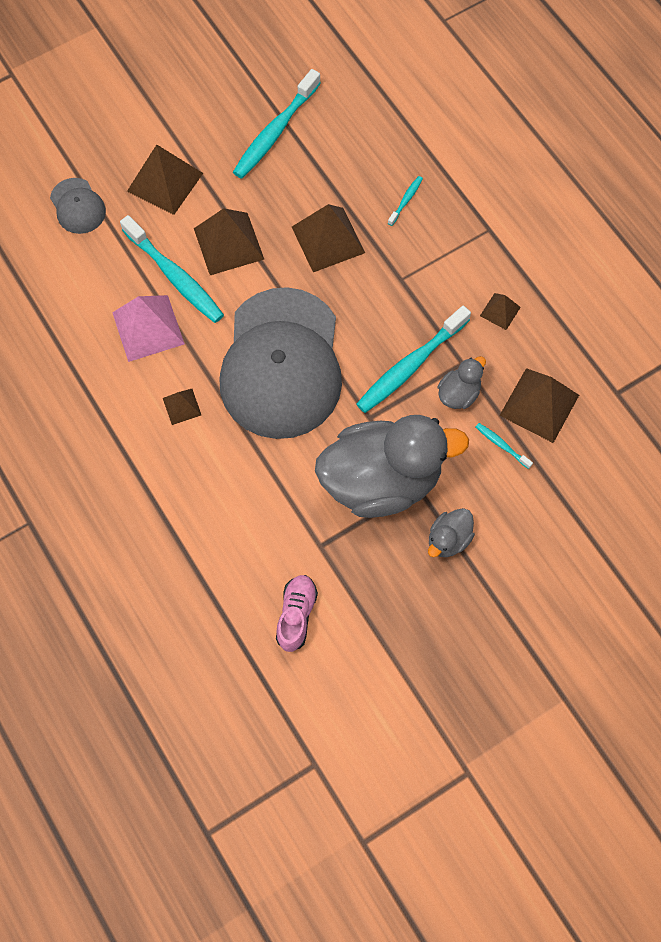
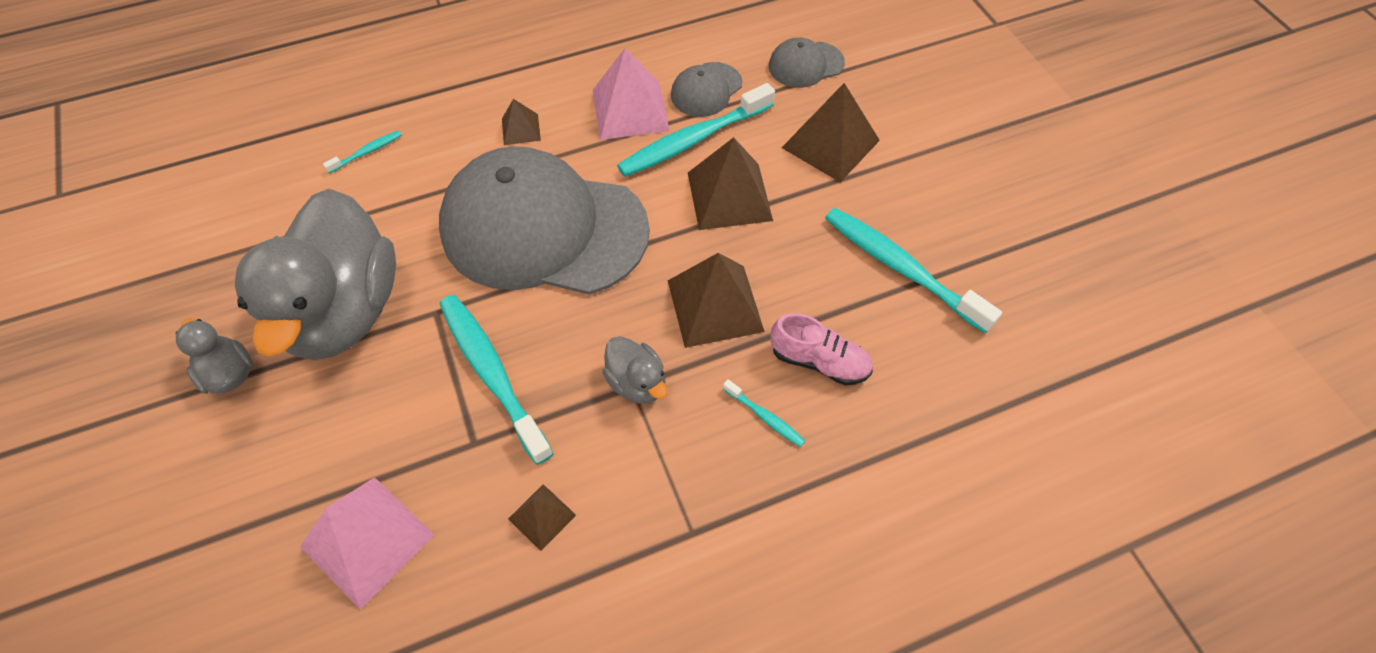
camera: 100 degrees right, 10 degrees down
pink shoe [276,575,318,652] -> pink shoe moved to [771,313,873,385]
grey duck [437,356,486,409] -> grey duck moved to [602,336,668,404]
turquoise toothbrush [476,423,533,469] -> turquoise toothbrush moved to [323,130,402,174]
brown pyramid [499,368,579,443] -> pink pyramid [300,477,435,609]
none -> grey cap [671,62,742,117]

